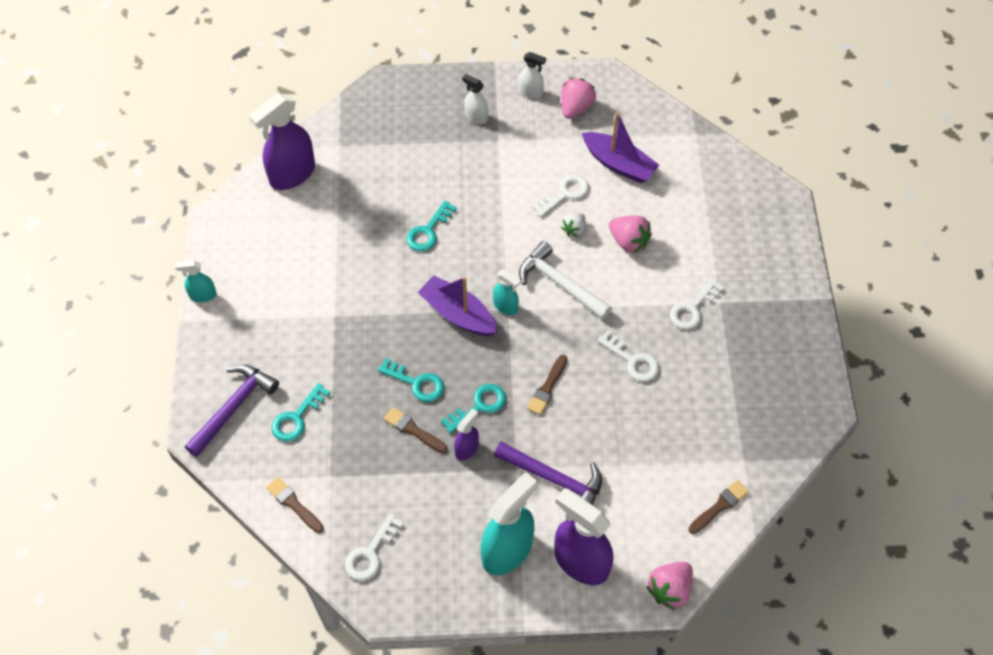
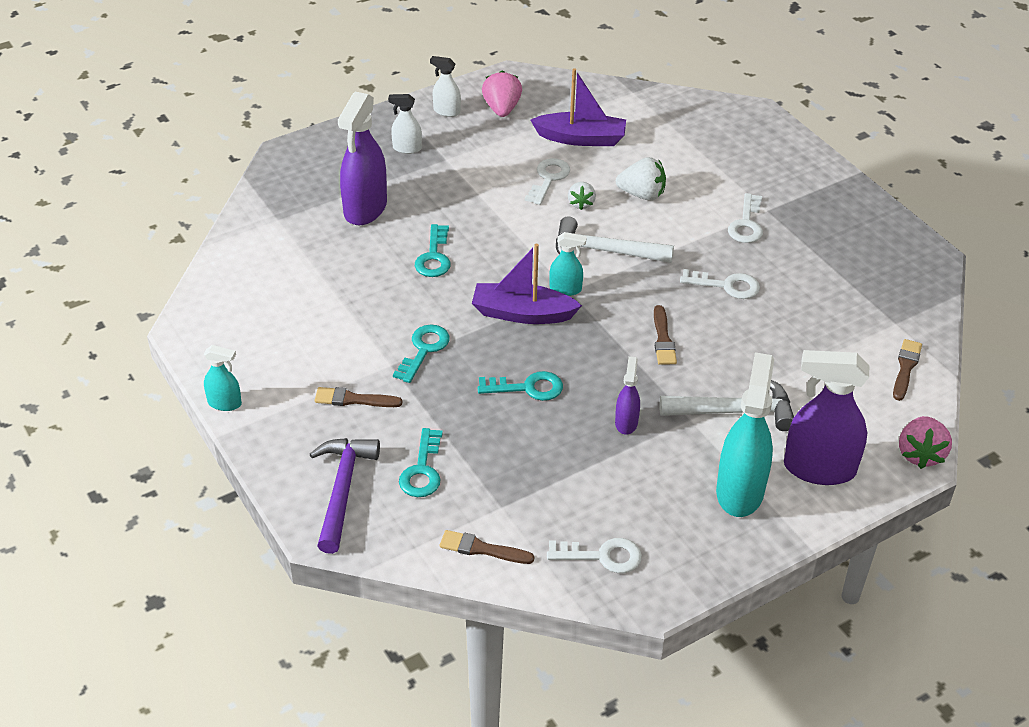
camera: 30 degrees left, 15 degrees down
turquoise spray bottle [175,260,217,302] -> turquoise spray bottle turned 135 degrees counterclockwise [204,345,242,411]
purple spray bottle [249,93,315,190] -> purple spray bottle moved to [338,92,387,226]
white key [345,514,404,581] -> white key turned 90 degrees counterclockwise [547,538,642,573]
brown brush [384,407,447,453] -> brown brush moved to [315,387,402,407]
turquoise key [441,384,506,434] -> turquoise key moved to [393,325,450,383]
purple hammer [494,442,602,505] -> white hammer [659,380,794,431]
white spray bottle [518,52,546,98] -> white spray bottle turned 150 degrees counterclockwise [430,56,461,117]
pink strawberry [609,216,652,253] -> white strawberry [616,157,666,201]

